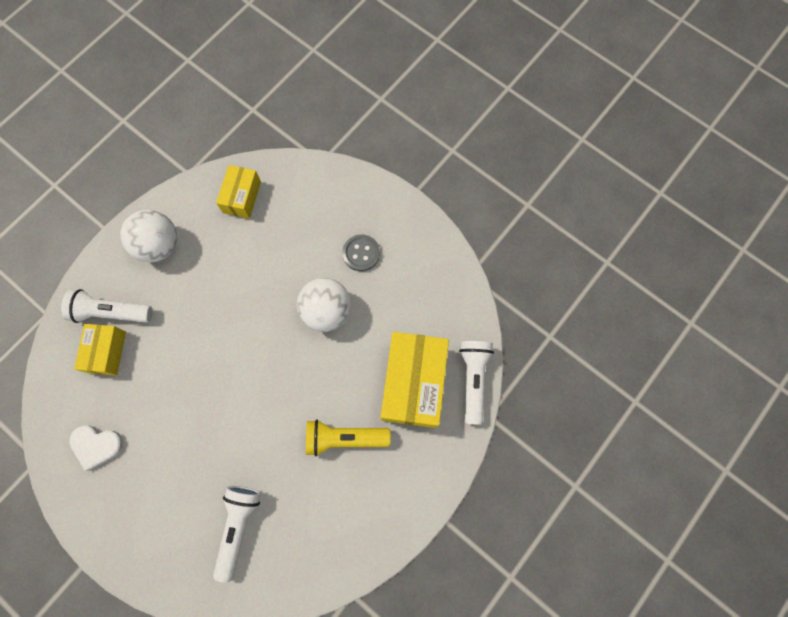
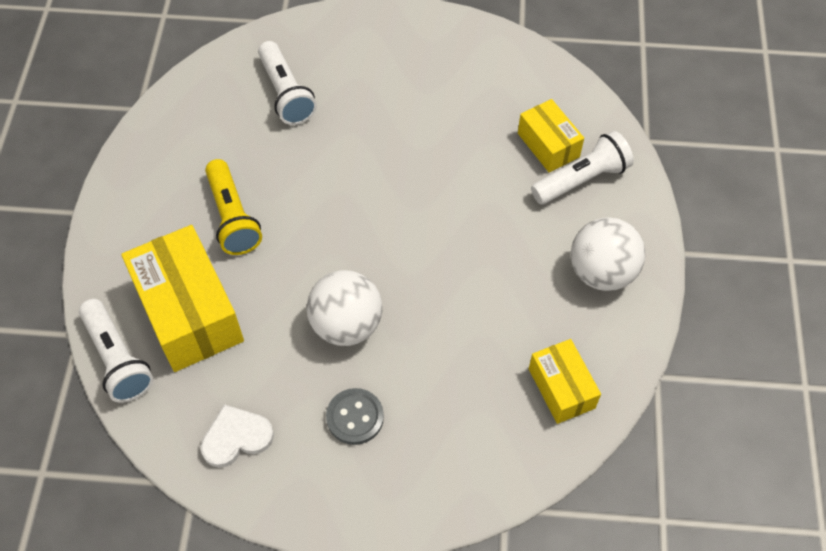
camera: 145 degrees right, 15 degrees down
white heart [69,426,123,471] -> white heart moved to [201,404,274,468]
yellow flashlight [306,420,391,456] -> yellow flashlight turned 105 degrees clockwise [205,159,262,255]

